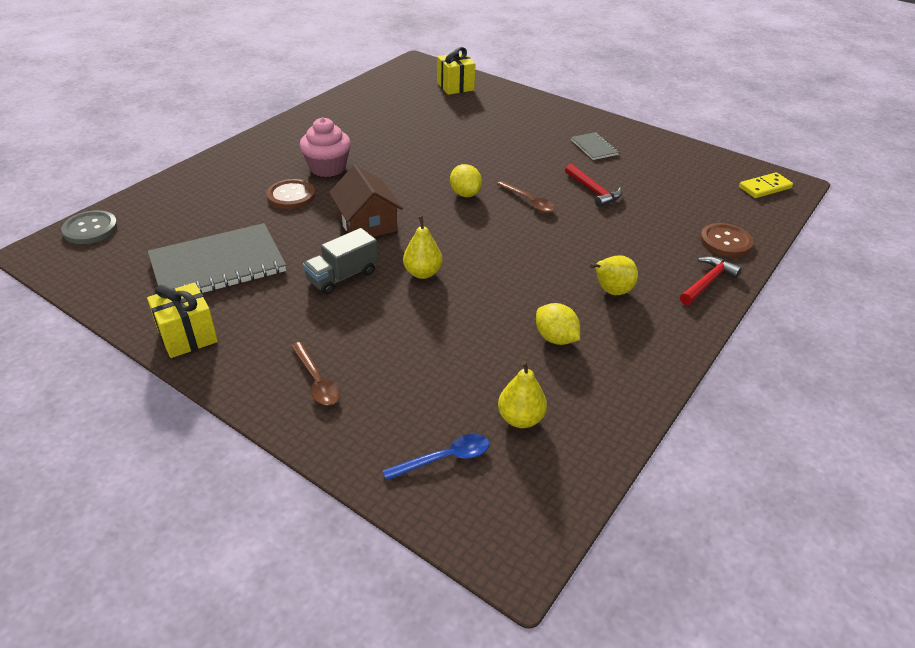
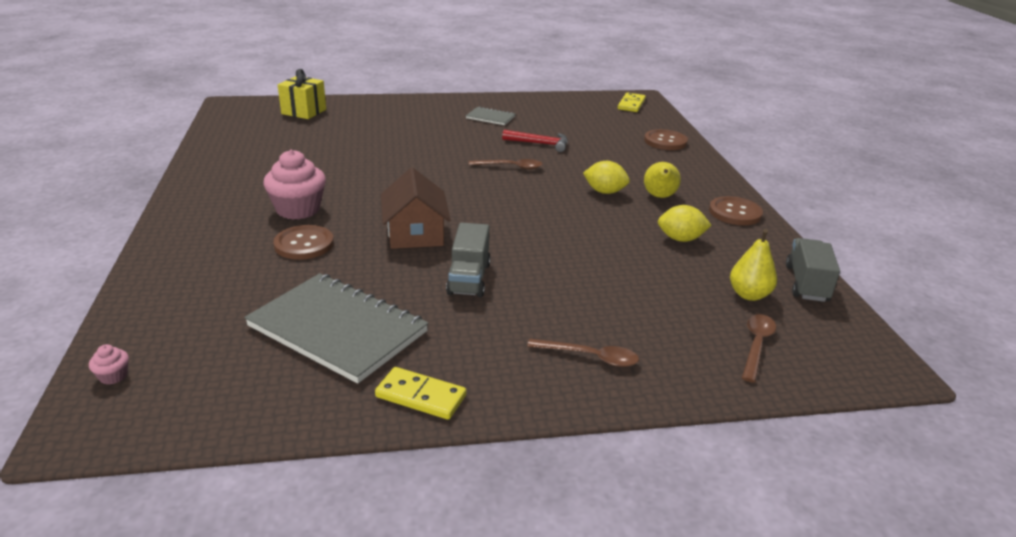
camera: 45 degrees left, 10 degrees down
grey button [61,210,118,244] -> pink cupcake [89,344,129,384]
yellow gift [147,282,218,358] -> yellow domino [375,367,466,420]
grey notebook [148,223,286,293] -> grey notebook turned 75 degrees counterclockwise [244,273,429,384]
brown house [329,165,403,237] -> brown house turned 60 degrees clockwise [381,168,451,249]
blue spoon [382,434,489,481] -> brown spoon [742,314,776,383]
yellow pear [403,216,443,279] -> none
yellow lemon [450,164,482,197] -> yellow lemon moved to [583,161,630,194]
red hammer [680,256,742,305] -> none
none -> brown button [709,196,763,225]
none -> grey truck [786,238,840,302]

